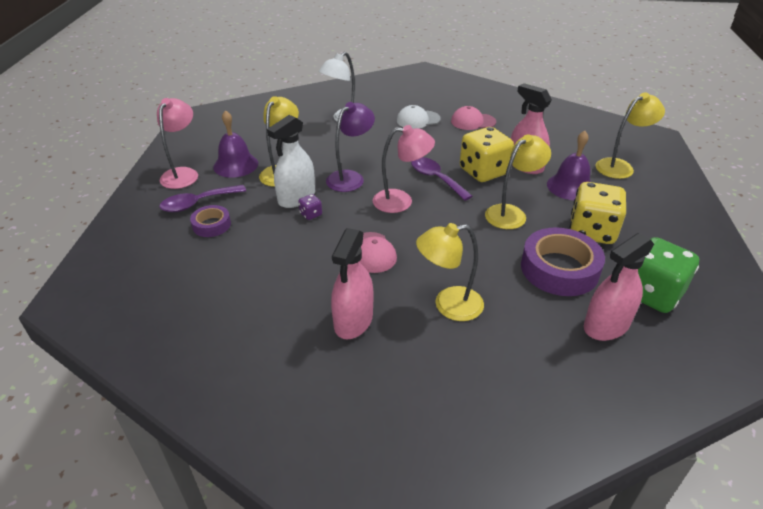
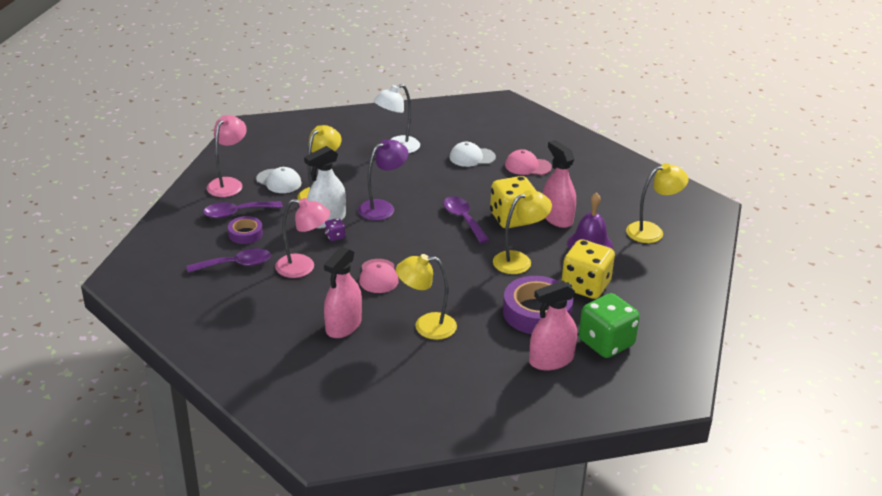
camera: 10 degrees right, 5 degrees down
purple bell [213,110,258,178] -> white cap [256,167,301,193]
pink lamp [373,125,435,213] -> pink lamp moved to [275,198,330,278]
none -> purple spoon [187,248,271,273]

